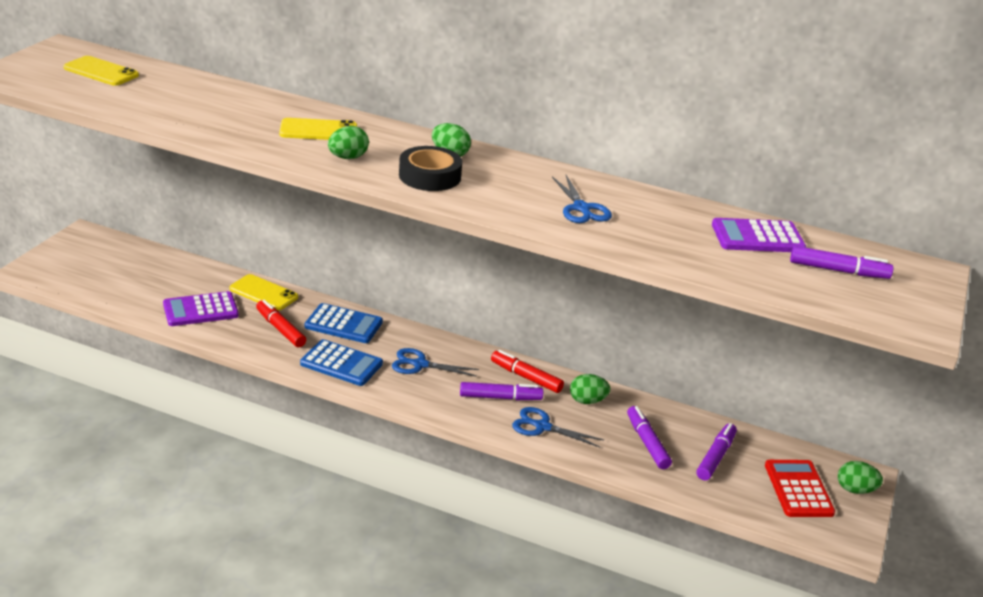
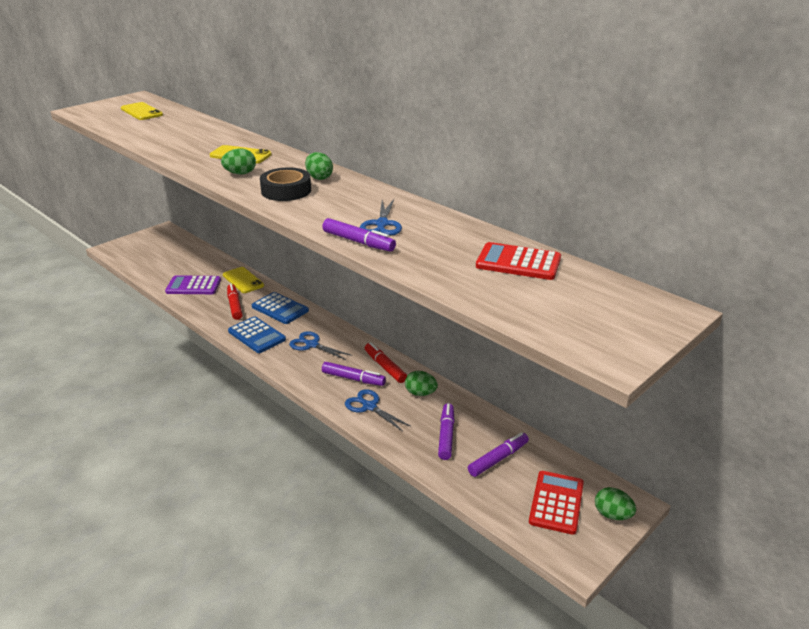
camera: 25 degrees right, 0 degrees up
purple calculator [712,218,806,252] -> red calculator [476,242,561,280]
purple marker [790,246,893,279] -> purple marker moved to [322,218,396,252]

